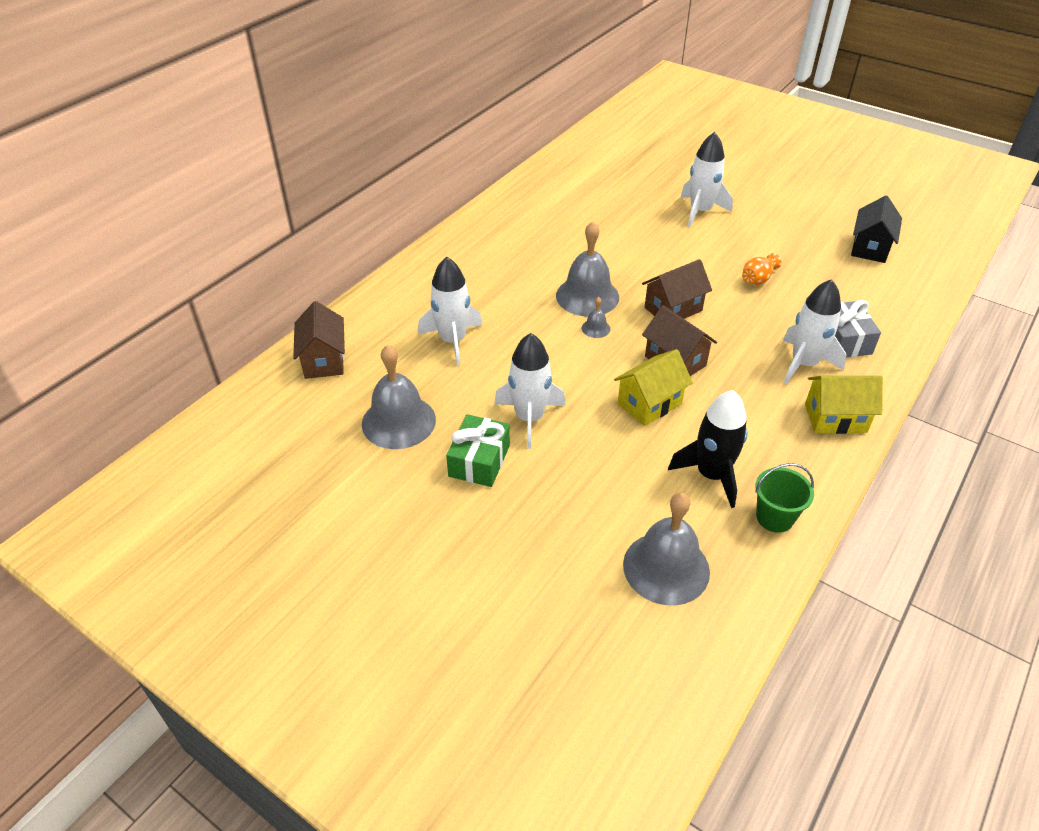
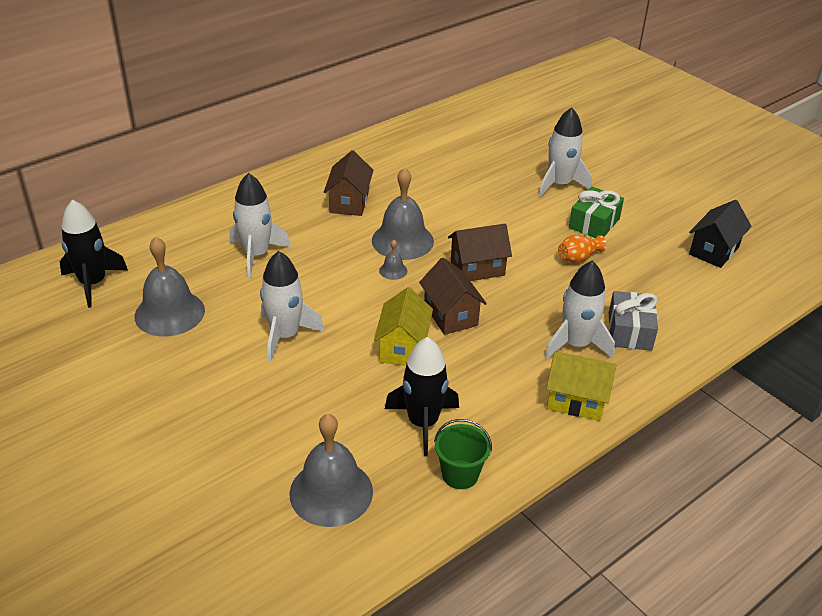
camera: 15 degrees right, 5 degrees down
brown house [293,301,345,379] -> brown house moved to [324,150,374,216]
green gift [446,414,510,487] -> green gift moved to [569,187,624,238]
yellow house [614,349,693,426] -> yellow house turned 60 degrees counterclockwise [374,287,433,366]
none -> black rocket [59,200,128,308]

